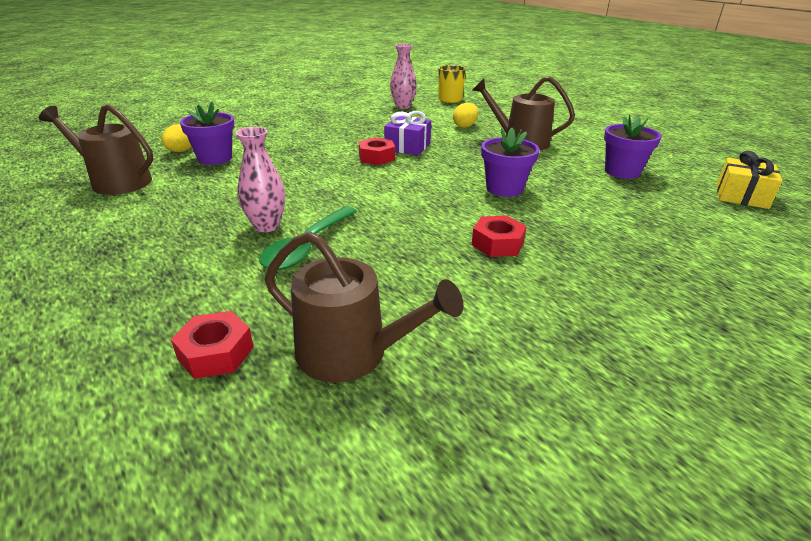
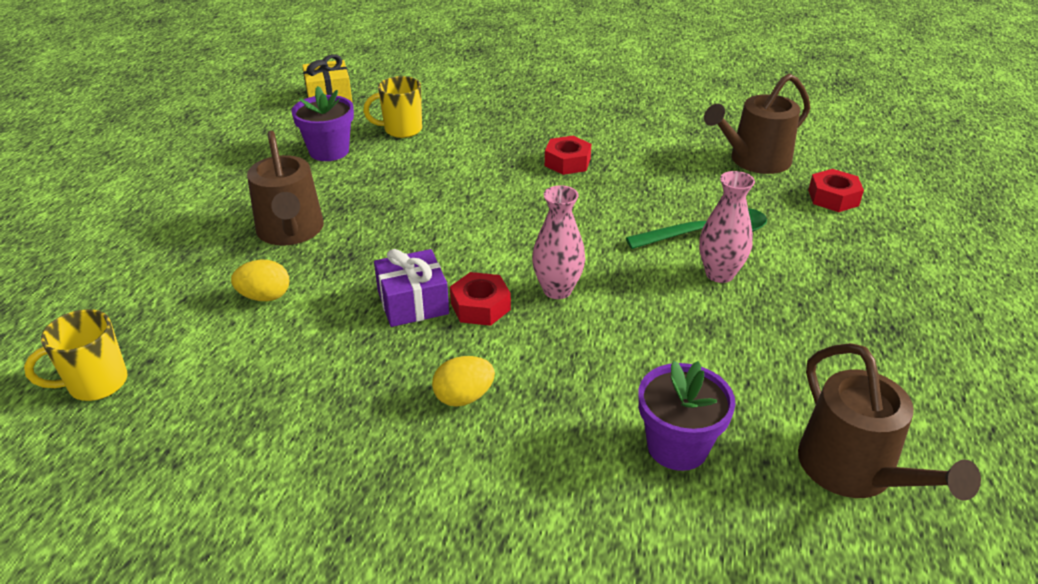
camera: 130 degrees left, 5 degrees up
yellow egg [162,124,192,152] -> yellow egg moved to [432,356,495,407]
brown watering can [265,231,463,383] -> brown watering can turned 105 degrees counterclockwise [704,73,811,174]
pink vase [390,44,417,109] -> pink vase moved to [532,185,586,299]
purple flower pot [481,128,539,197] -> none
none -> yellow mug [363,76,422,138]

